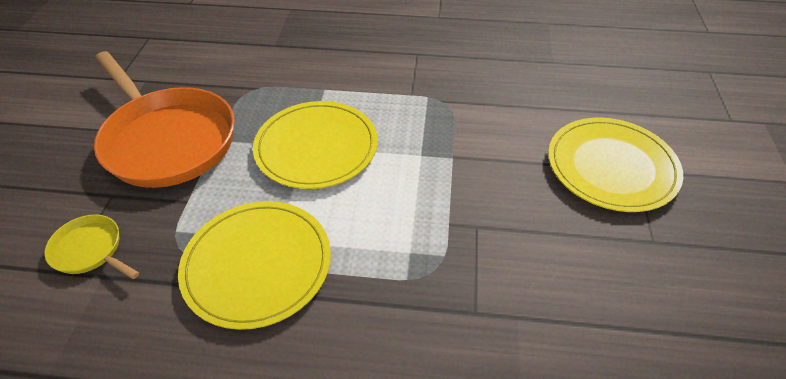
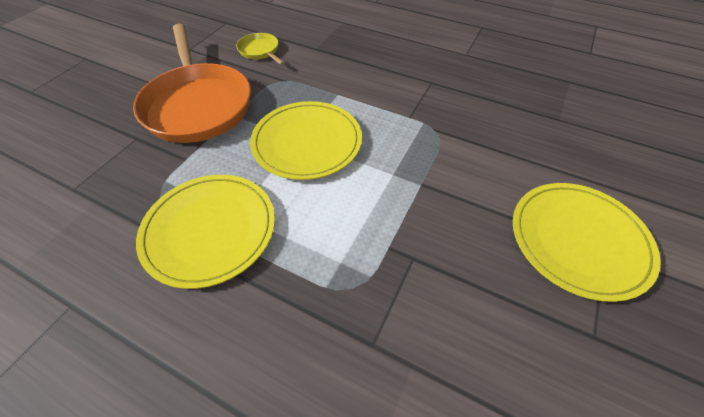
camera: 20 degrees right, 5 degrees up
yellow pan [44,215,139,279] -> yellow pan moved to [236,33,285,65]

